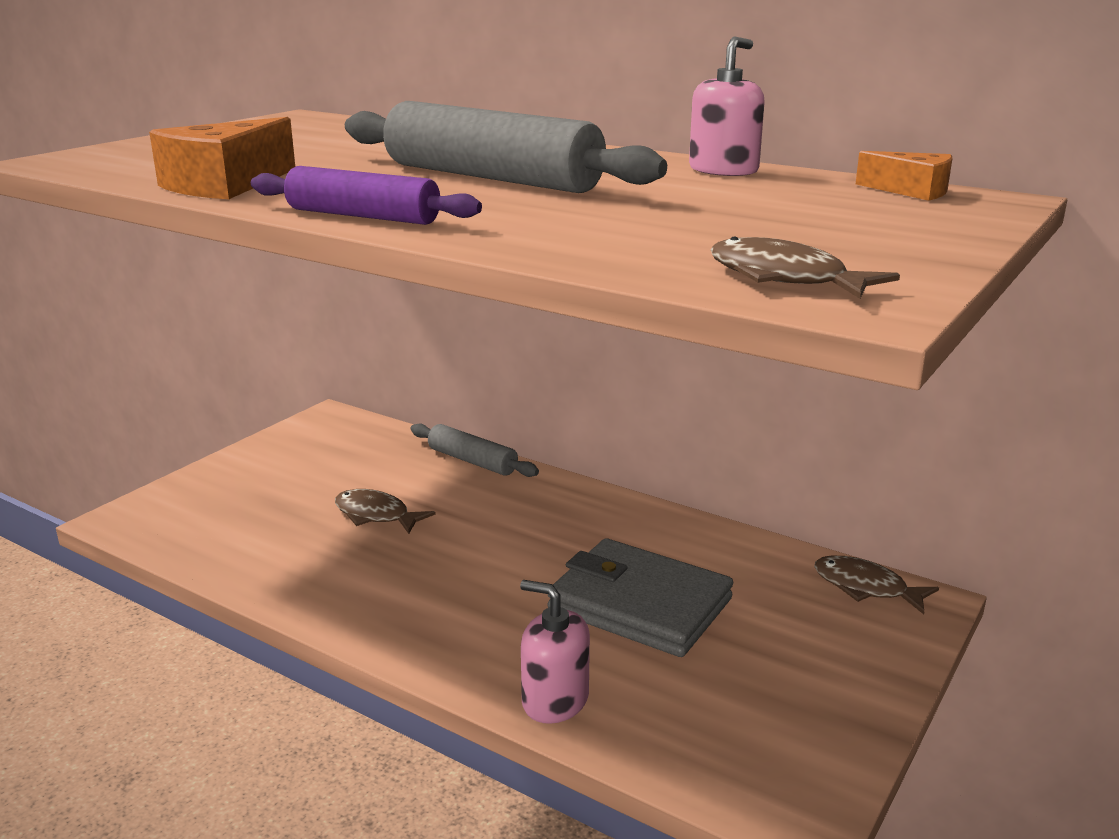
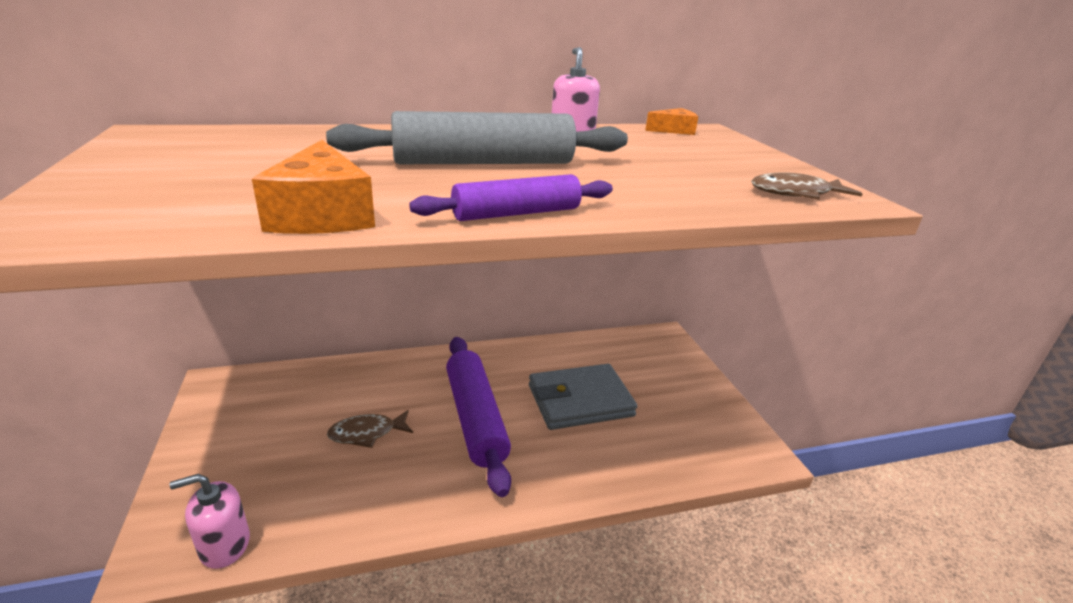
camera: 50 degrees left, 5 degrees up
grey rolling pin [410,423,539,477] -> none
pink soap dispenser [520,580,590,724] -> pink soap dispenser moved to [170,474,250,569]
brown fish [814,556,939,614] -> none
none -> purple rolling pin [446,337,511,497]

